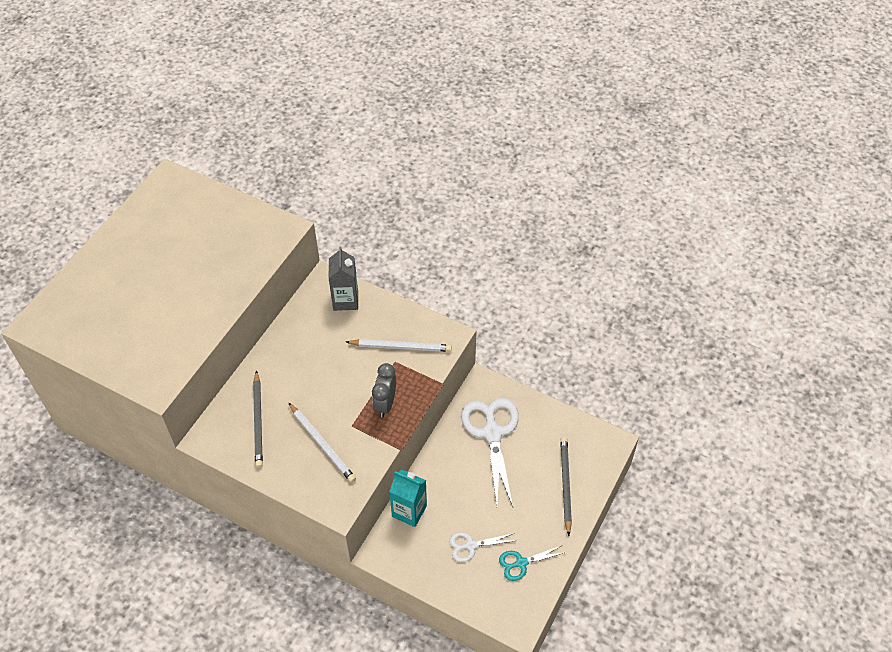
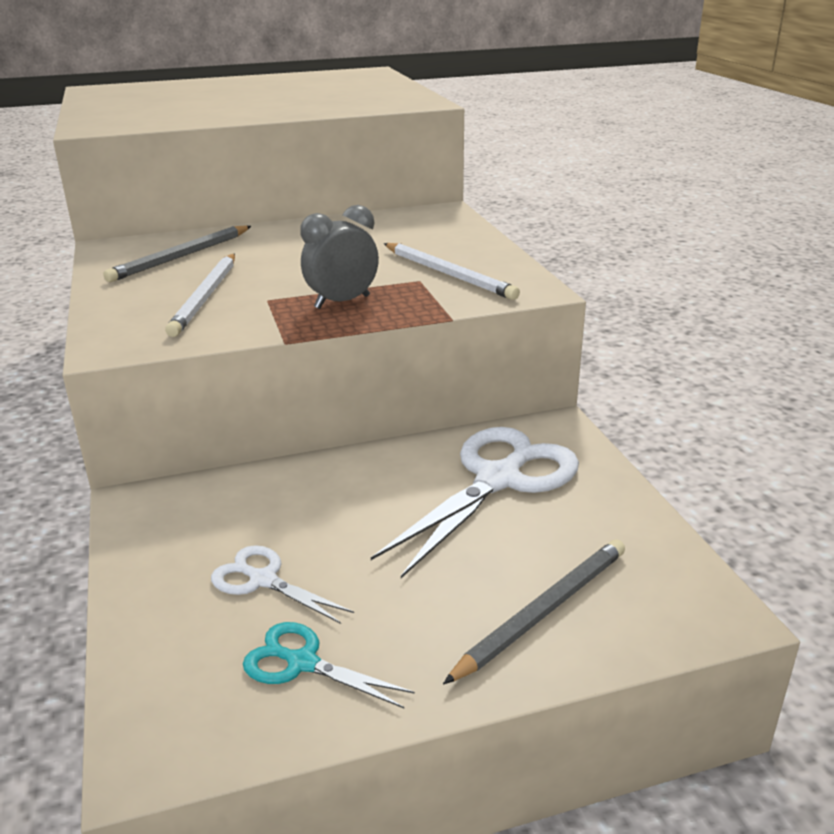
camera: 45 degrees right, 25 degrees down
grey carton [328,247,358,311] -> none
turquoise carton [389,470,427,527] -> none

